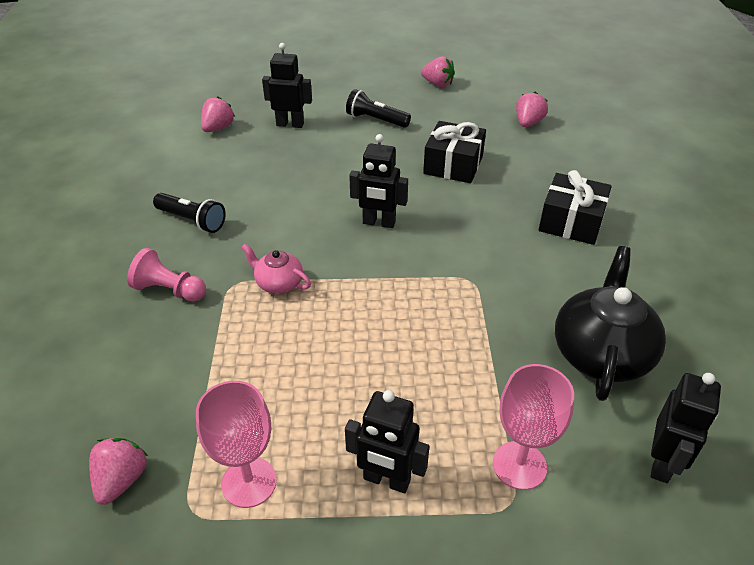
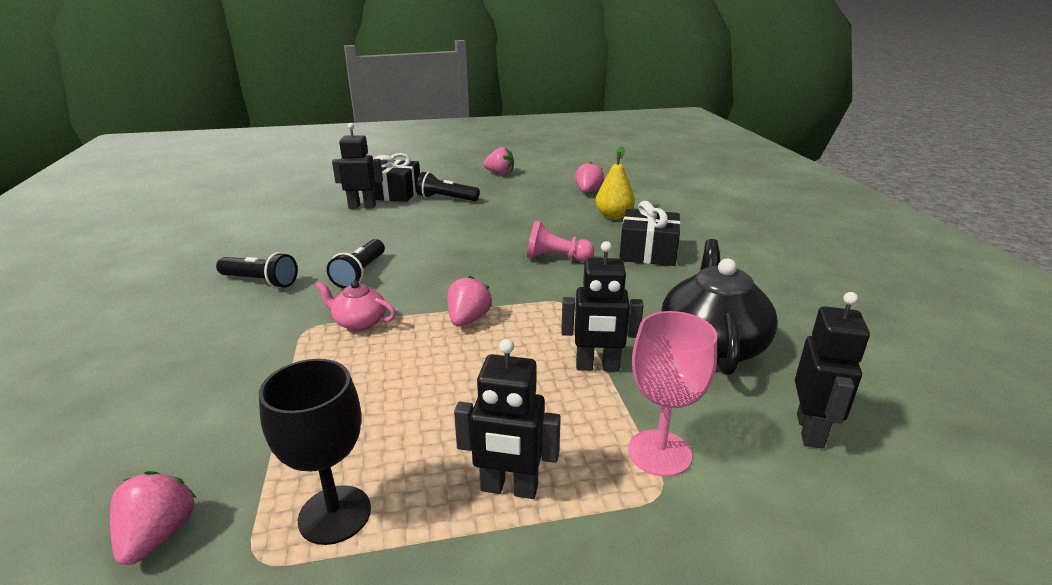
camera: 10 degrees left, 15 degrees down
pink pawn [127,248,206,302] -> pink pawn moved to [527,220,594,262]
pink goblet [196,381,277,508] -> black goblet [259,359,371,545]
pink strawberry [201,96,235,132] -> pink strawberry moved to [447,276,492,327]
black robot [349,134,408,228] -> black robot moved to [561,241,644,372]
black gift [423,121,486,183] -> black gift moved to [373,153,420,202]
none -> black flashlight [327,239,385,288]
none -> yellow pear [595,146,635,220]

